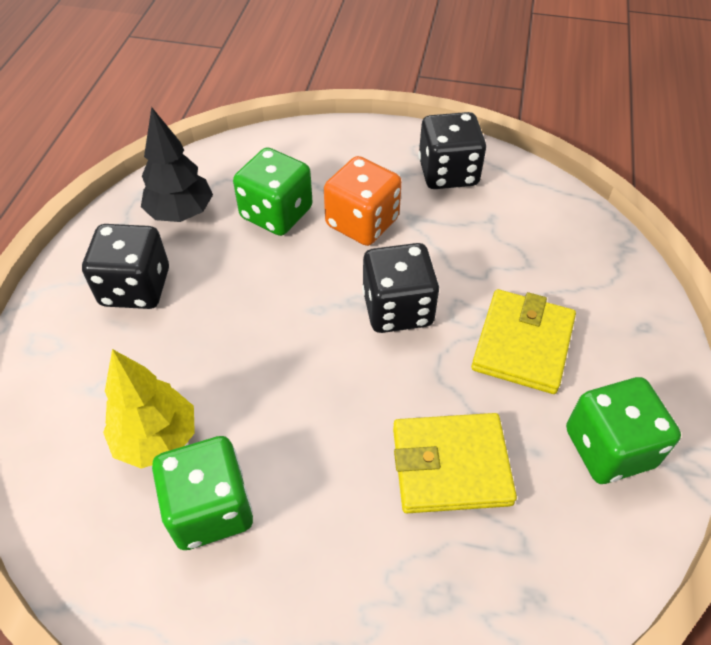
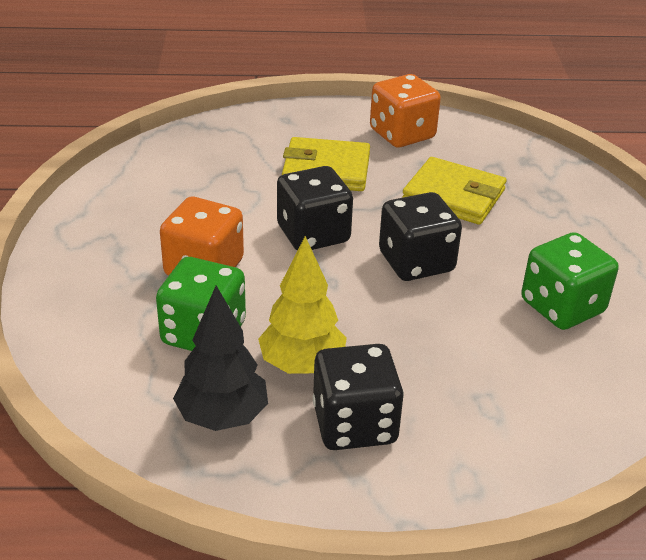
camera: 105 degrees left, 15 degrees down
yellow tree [103,349,195,469] -> yellow tree moved to [258,236,347,374]
yellow wallet [393,413,517,513] -> yellow wallet turned 45 degrees counterclockwise [402,157,507,225]
black dice [418,112,486,189] -> black dice moved to [379,192,462,281]
green dice [566,377,681,484] -> orange dice [370,74,441,147]

